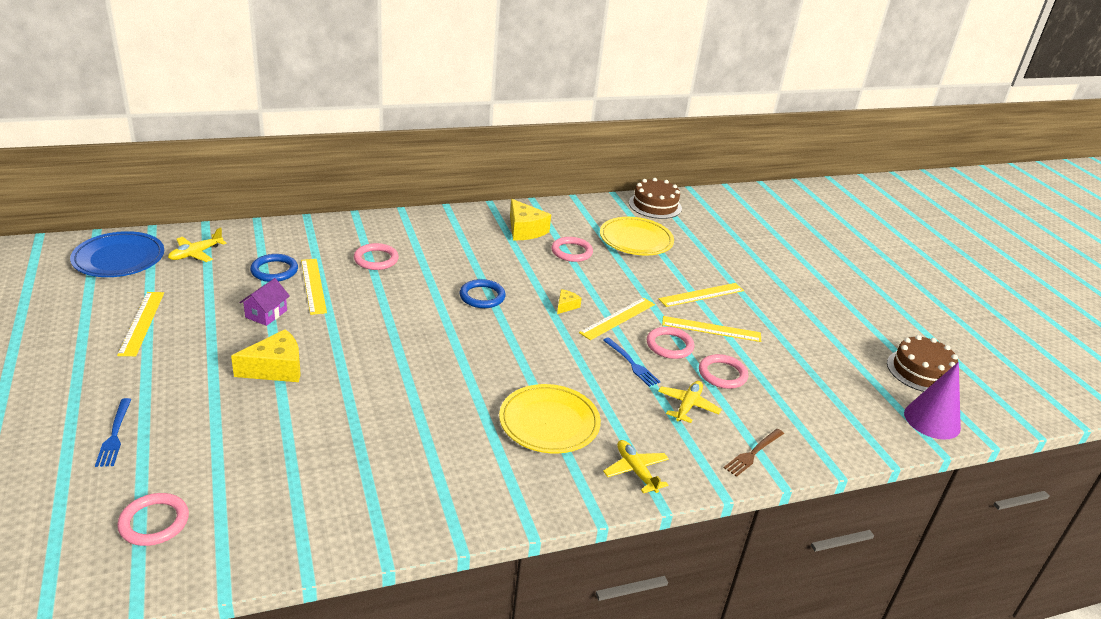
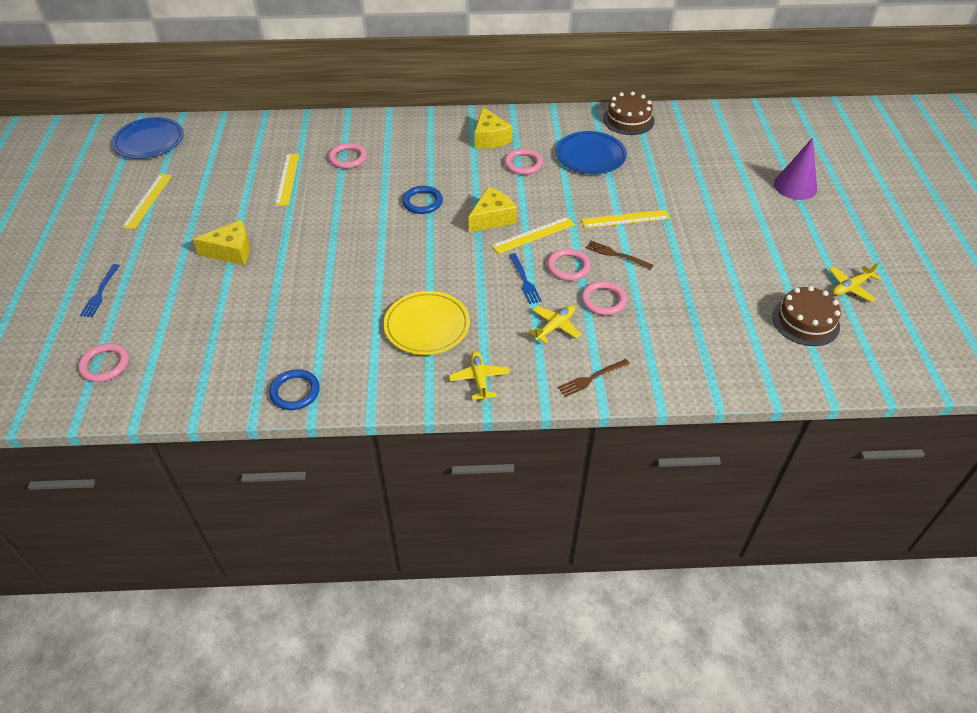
camera: 20 degrees right, 15 degrees up
yellow plane [168,227,227,262] -> yellow plane moved to [829,263,881,302]
purple house [239,278,290,326] -> none
blue ring [250,254,298,282] -> blue ring moved to [269,369,320,410]
yellow cheese [557,289,582,314] -> yellow cheese [469,187,517,232], size x1.97
yellow plate [600,217,674,256] -> blue plate [556,131,627,174]
yellow ruler [662,316,761,342] -> brown fork [586,241,654,269]
purple cone [904,362,961,439] -> purple cone moved to [774,138,817,200]

